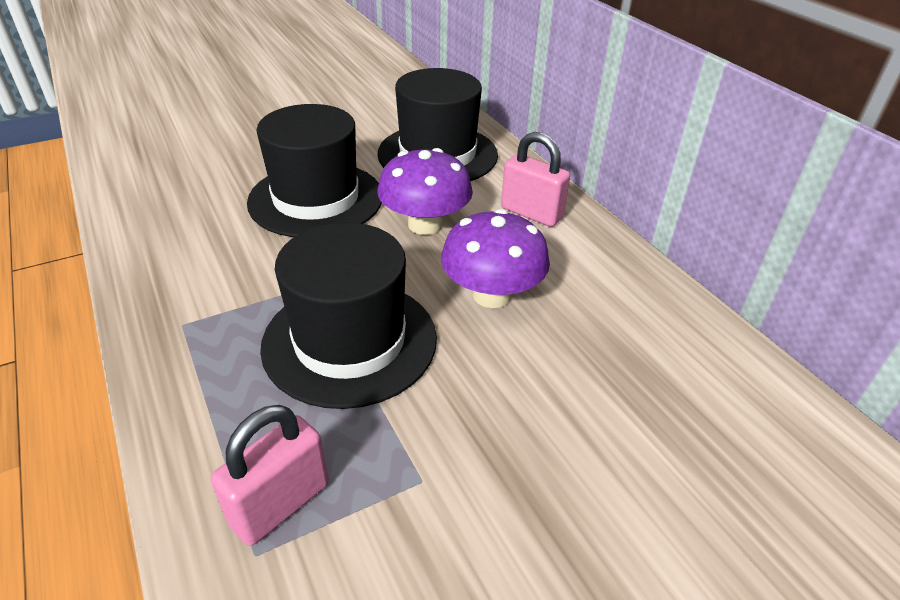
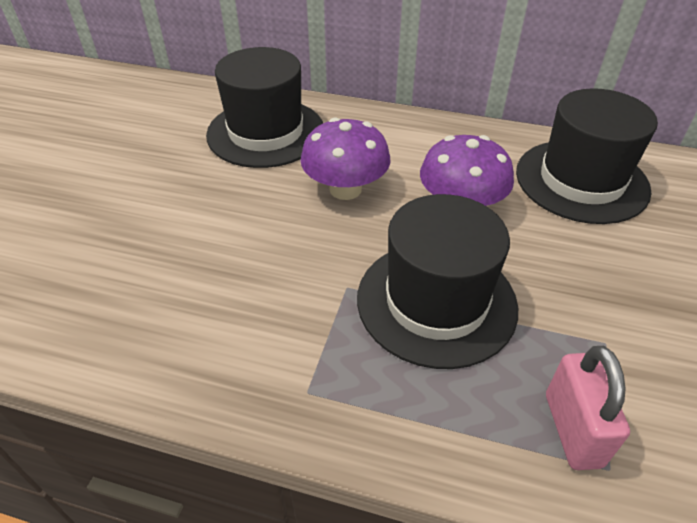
camera: 45 degrees left, 5 degrees up
black hat [247,104,382,237] -> black hat moved to [516,88,658,224]
pink padlock [501,132,570,227] -> none

